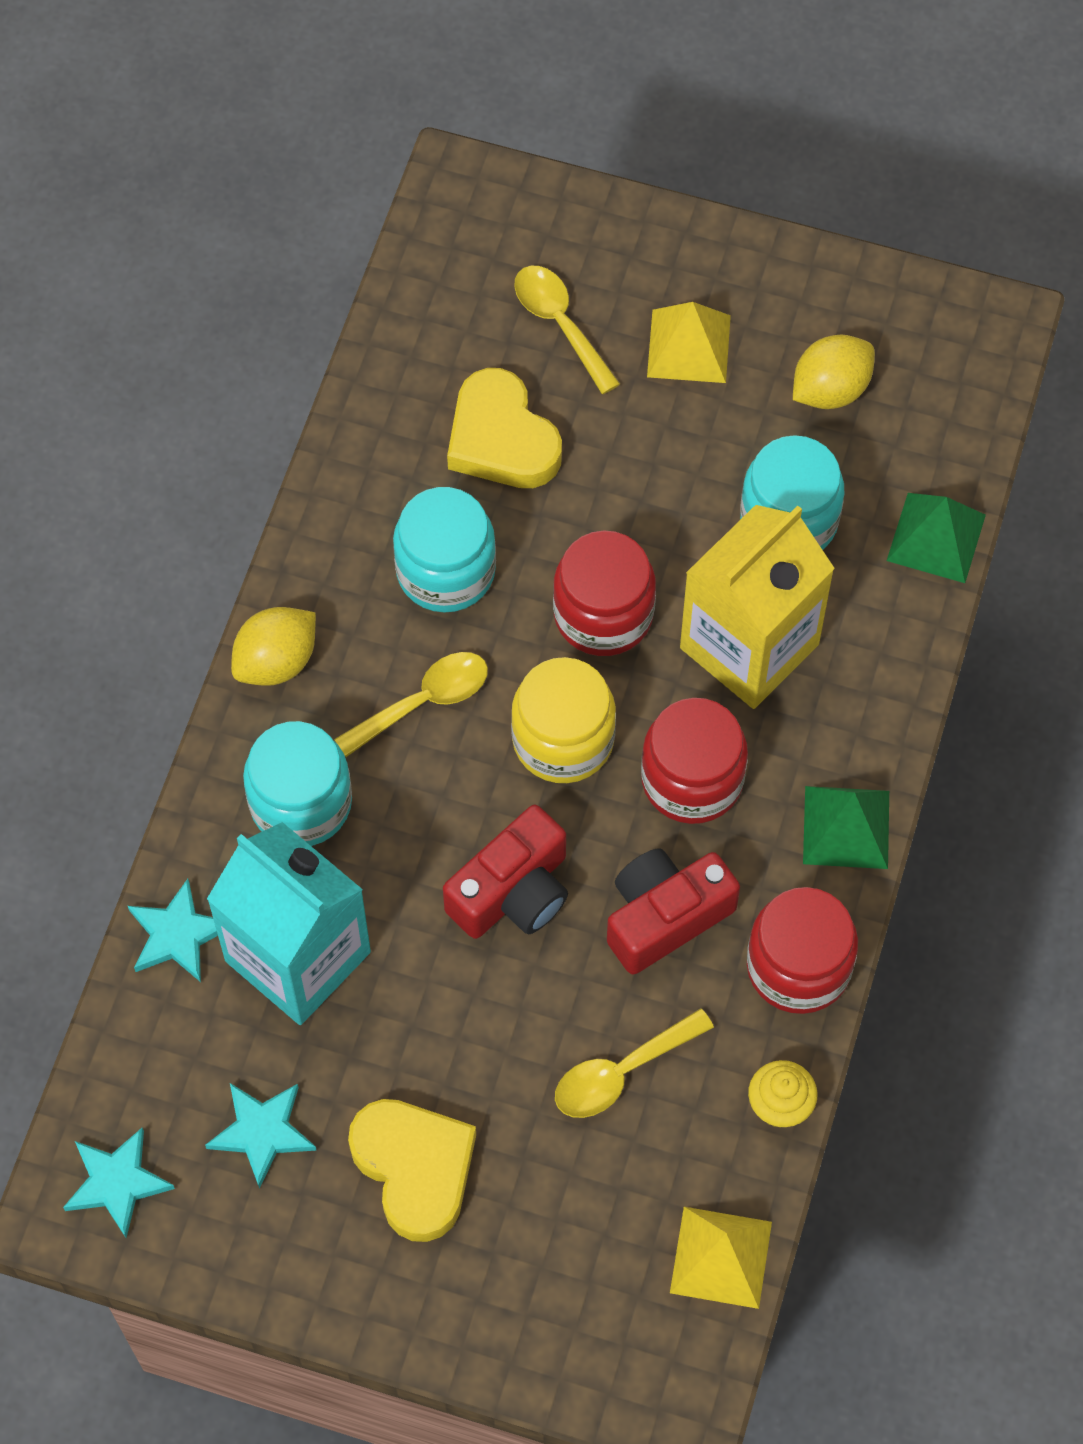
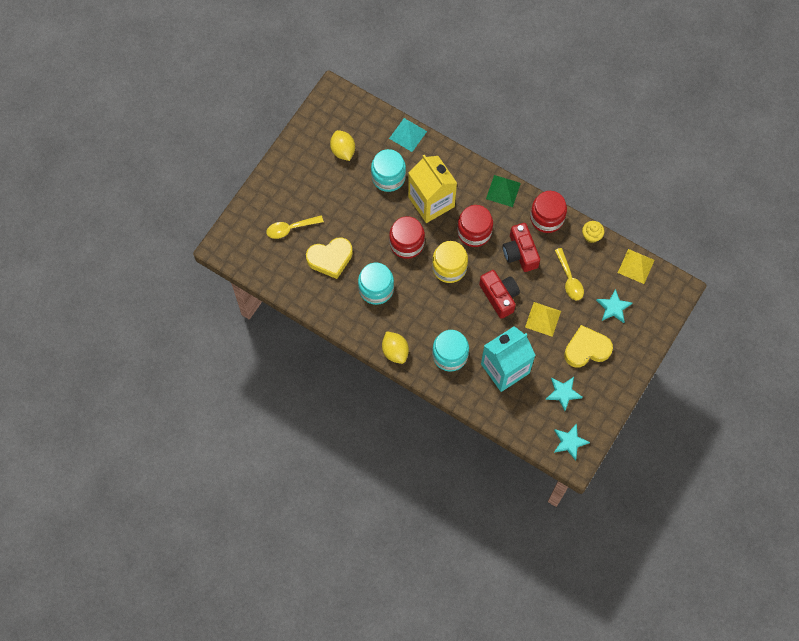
camera: 75 degrees left, 5 degrees up
turquoise star [128,879,218,982] -> turquoise star moved to [596,289,632,323]
yellow spoon [334,652,488,757] -> none
yellow pyramid [647,302,731,383] -> yellow pyramid moved to [525,302,561,337]
green pyramid [887,493,986,583] -> turquoise pyramid [389,118,427,152]

